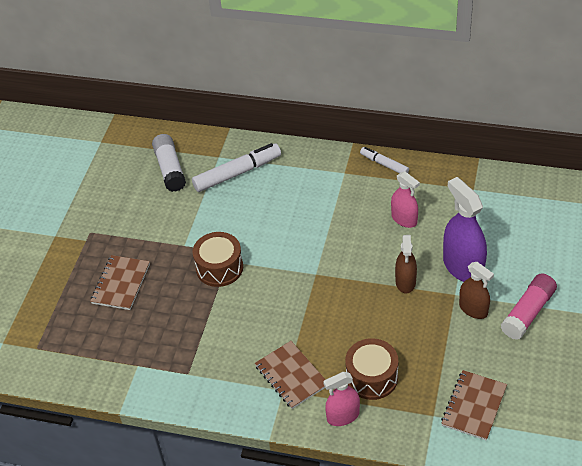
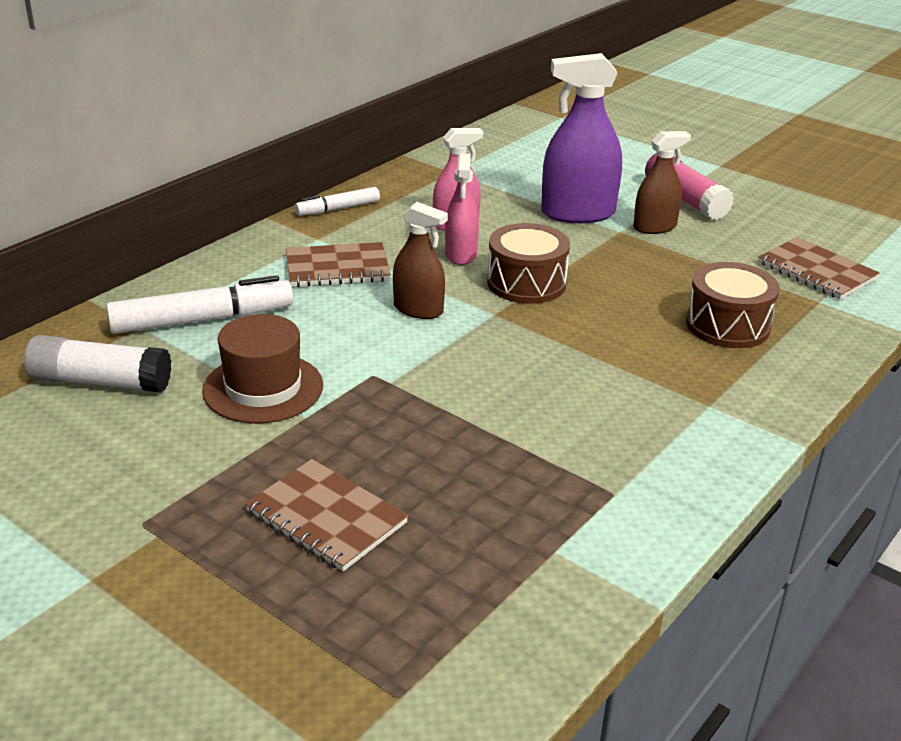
camera: 70 degrees left, 15 degrees down
white marker [192,143,281,192] -> white marker turned 75 degrees clockwise [106,275,293,334]
brown drum [193,232,243,287] -> brown drum moved to [487,223,570,304]
brown notebook [255,341,326,409] -> brown notebook moved to [286,242,391,287]
pink spray bottle [323,372,360,426] -> pink spray bottle moved to [445,153,479,265]
brown spray bottle [395,235,417,294] -> brown spray bottle moved to [393,202,448,319]
none -> brown hat [202,314,323,424]

